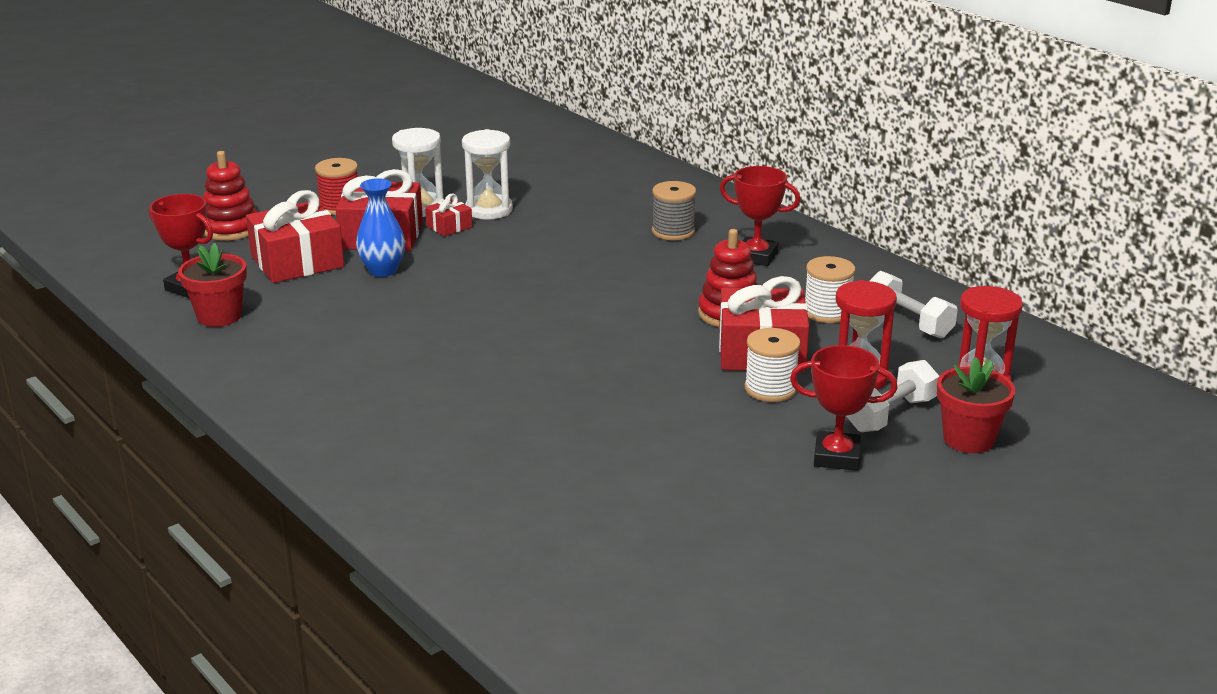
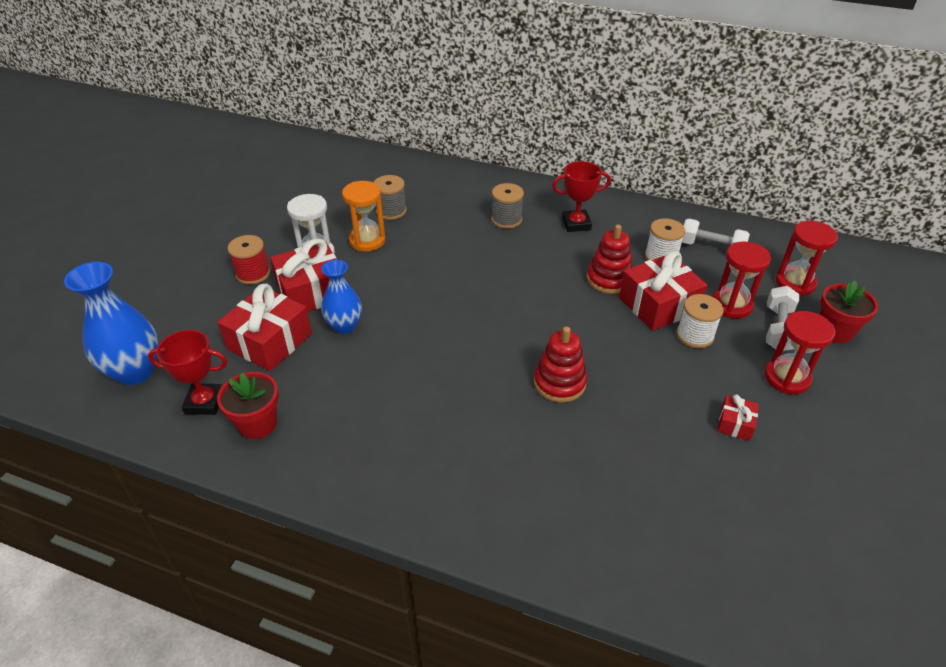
camera: 30 degrees left, 15 degrees up
red stacking toy [203,151,257,241] -> red stacking toy moved to [534,326,587,403]
red gift [425,193,472,236] -> red gift moved to [717,394,759,441]
white hourglass [462,129,513,220] -> orange hourglass [342,181,386,252]
red trophy [790,345,897,471] -> red hourglass [764,311,835,394]
none -> blue vase [64,262,158,385]
none -> grey spool [373,175,407,220]

